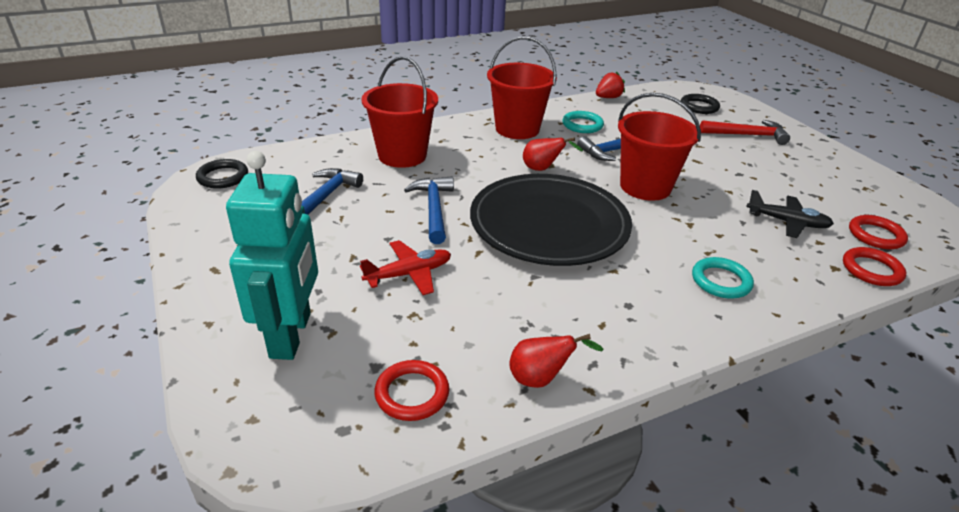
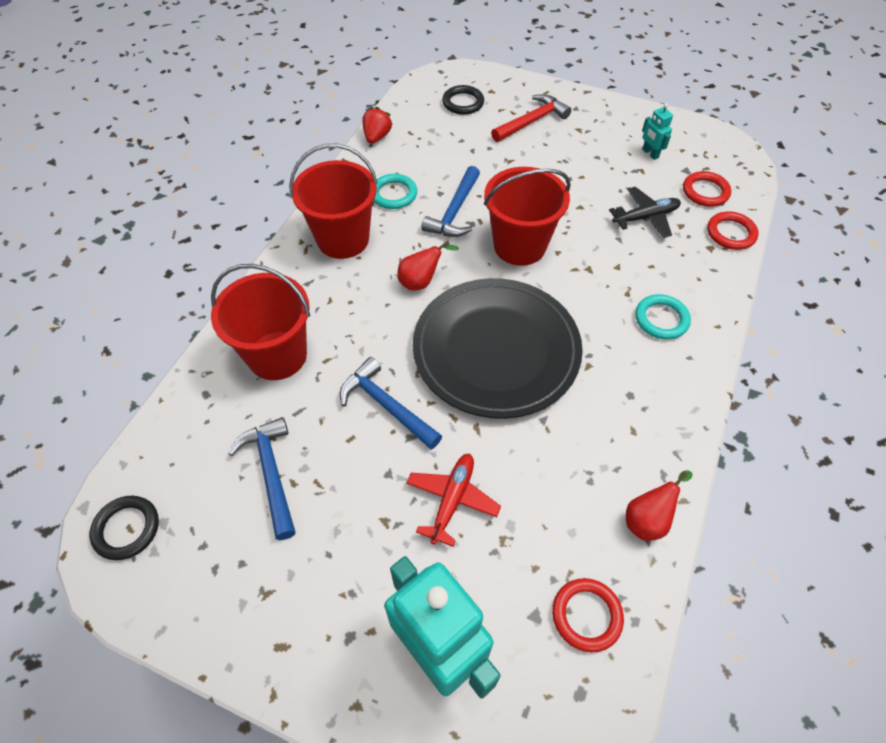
camera: 40 degrees left, 20 degrees up
none -> turquoise robot [642,103,673,160]

